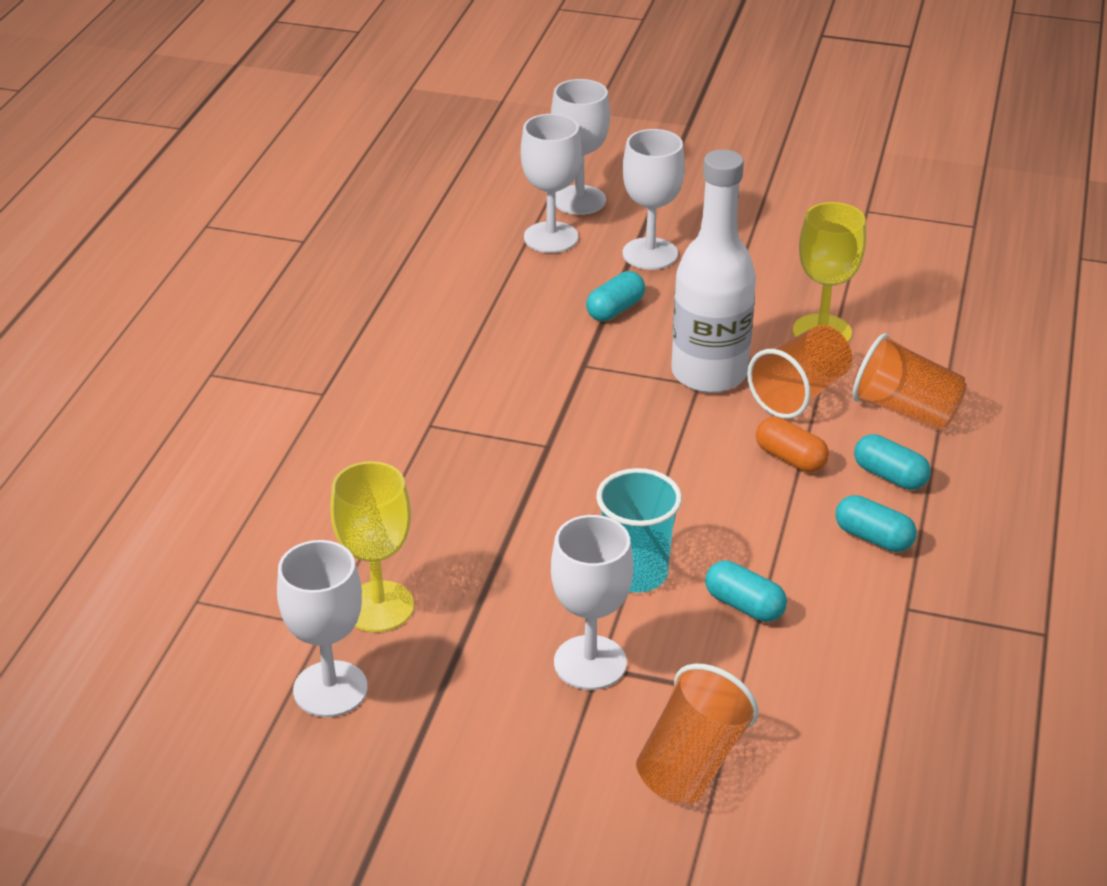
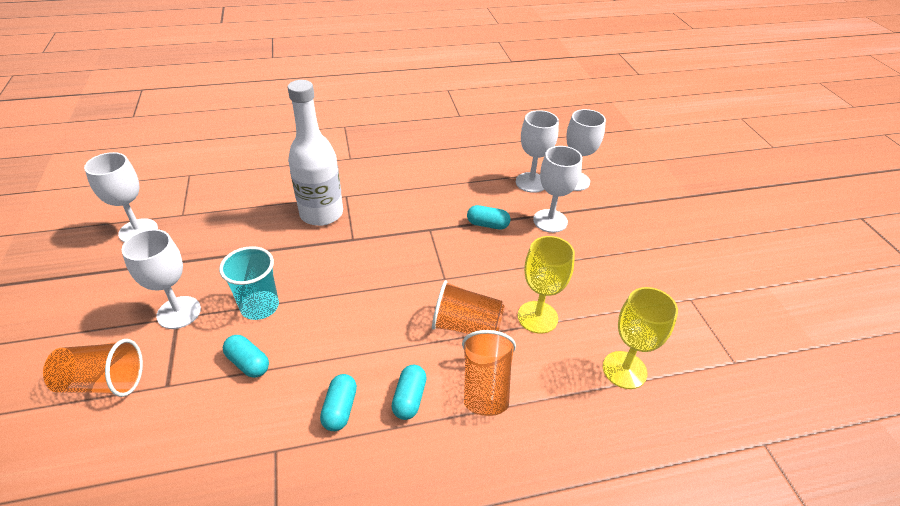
camera: 60 degrees right, 5 degrees up
yellow goblet [330,461,414,632] -> yellow goblet moved to [603,287,678,389]
white bottle [671,149,756,393] -> white bottle moved to [288,80,343,226]
turquoise capsule [705,560,787,622] -> turquoise capsule turned 60 degrees counterclockwise [223,335,269,378]
orange capsule [756,417,829,472] -> none

